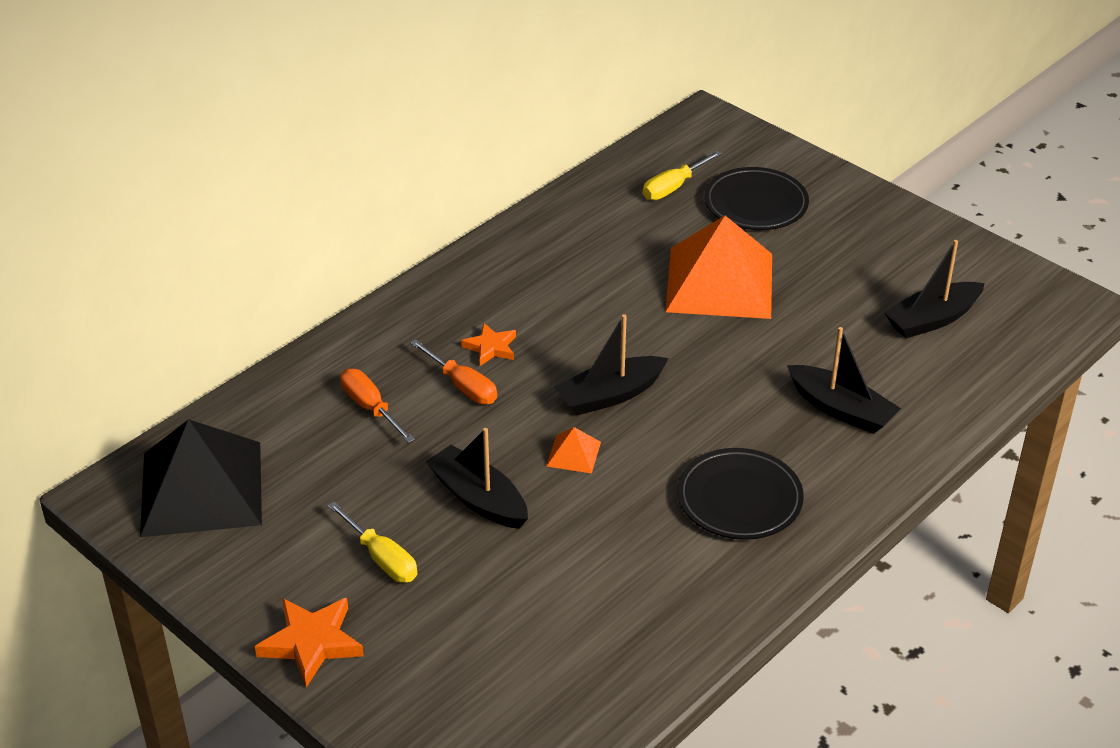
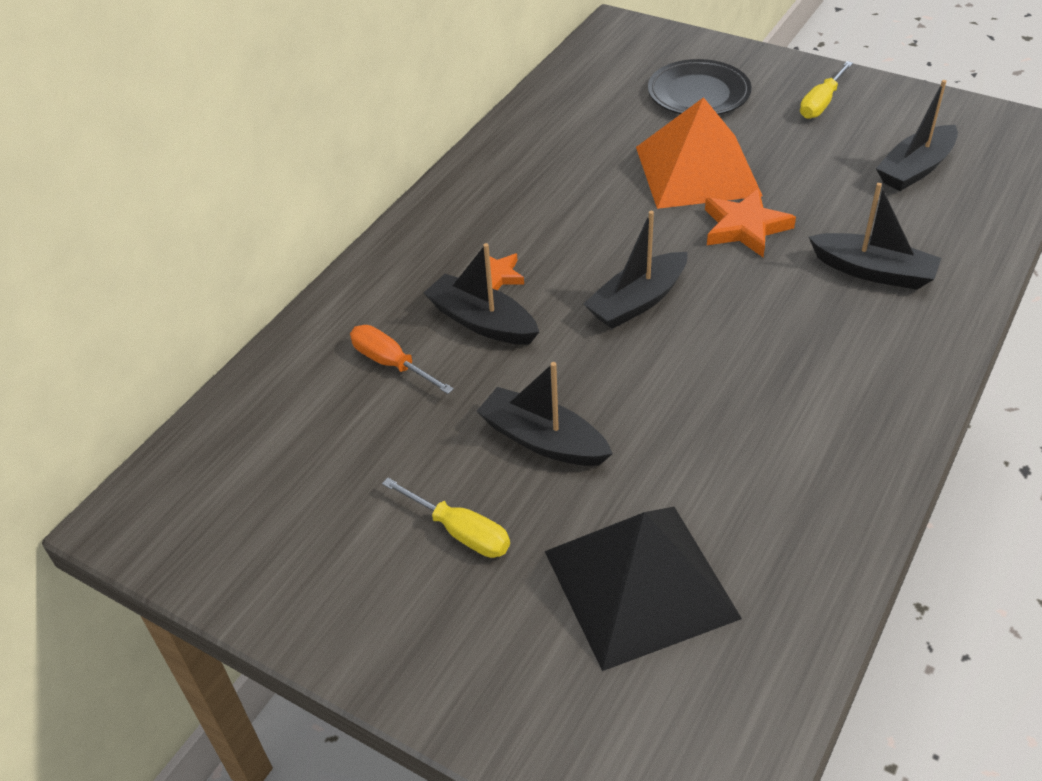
camera: 10 degrees left, 5 degrees up
black pyramid [140,419,262,537] -> black pyramid moved to [545,507,742,671]
orange star [255,598,364,688] -> orange star moved to [705,188,796,257]
orange screwdriver [410,339,497,404] -> black boat [424,243,539,345]
orange pyramid [547,427,601,474] -> none
yellow screwdriver [643,151,722,200] -> yellow screwdriver moved to [800,61,853,119]
black plate [677,448,804,540] -> none

